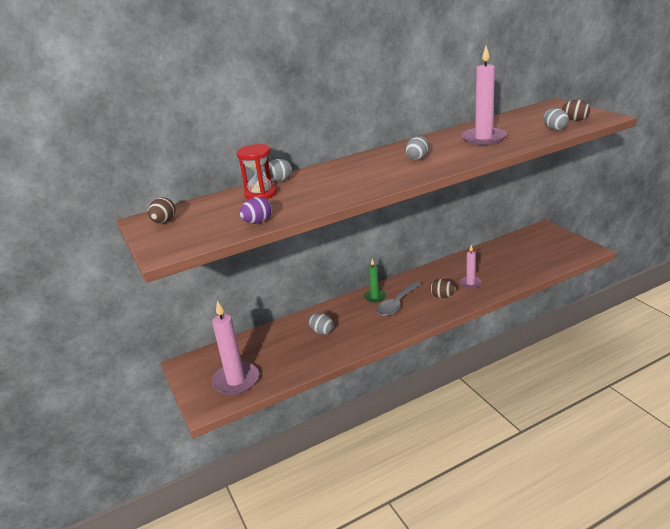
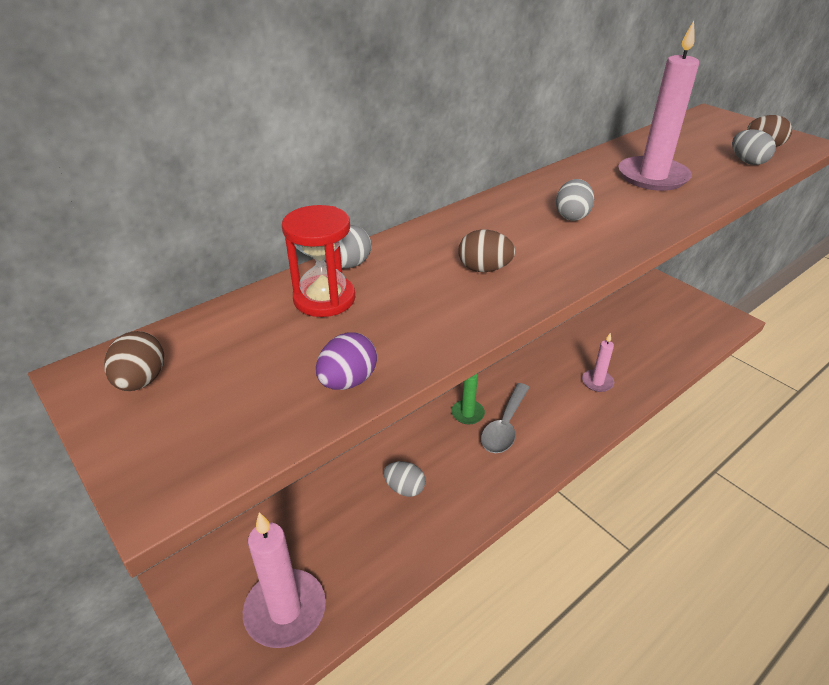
camera: 15 degrees left, 10 degrees up
brown egg [430,279,456,298] -> brown egg moved to [458,230,515,272]

